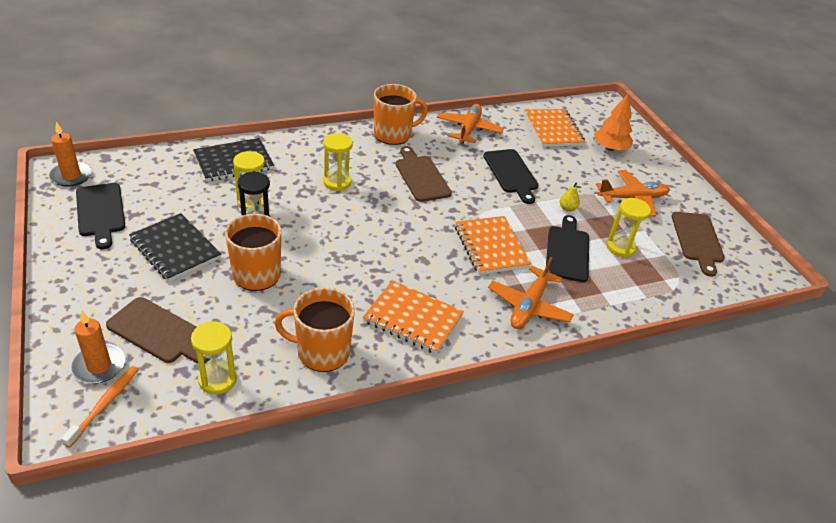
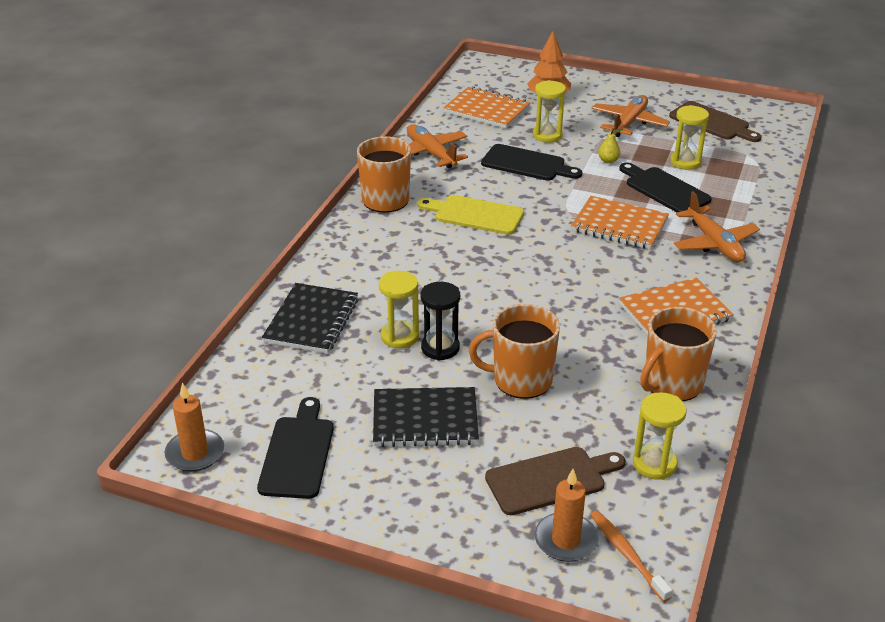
camera: 45 degrees left, 5 degrees down
black cutting board [76,183,125,249] -> black cutting board turned 105 degrees counterclockwise [257,397,334,499]
yellow hourglass [323,133,353,191] -> yellow hourglass moved to [533,80,566,143]
brown cutting board [396,146,452,202] -> yellow cutting board [417,195,524,235]

